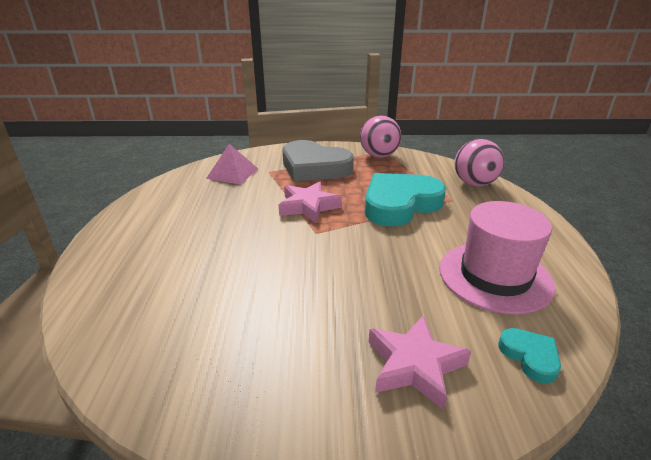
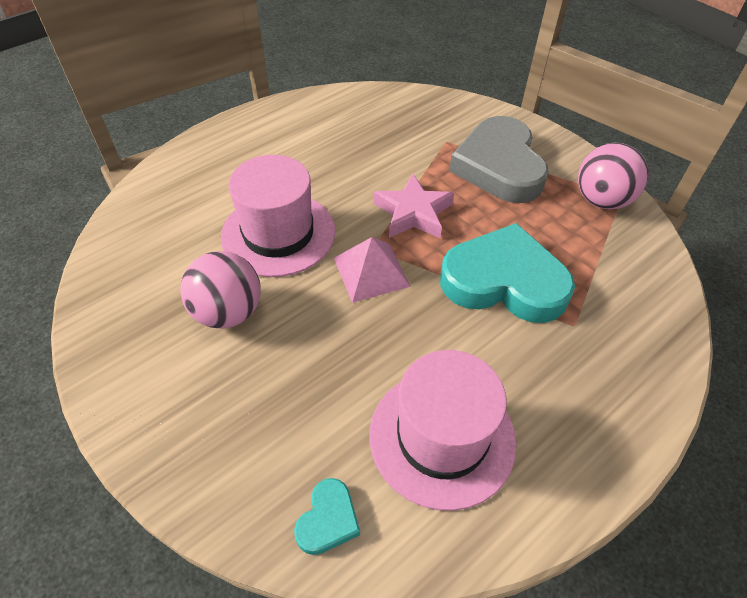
camera: 50 degrees right, 20 degrees up
pink pyramid [206,144,258,184] -> pink pyramid moved to [334,237,411,303]
pink star [369,316,471,410] -> none
pink ball [454,139,504,186] -> pink ball moved to [180,251,261,329]
none -> pink hat [221,155,335,277]

